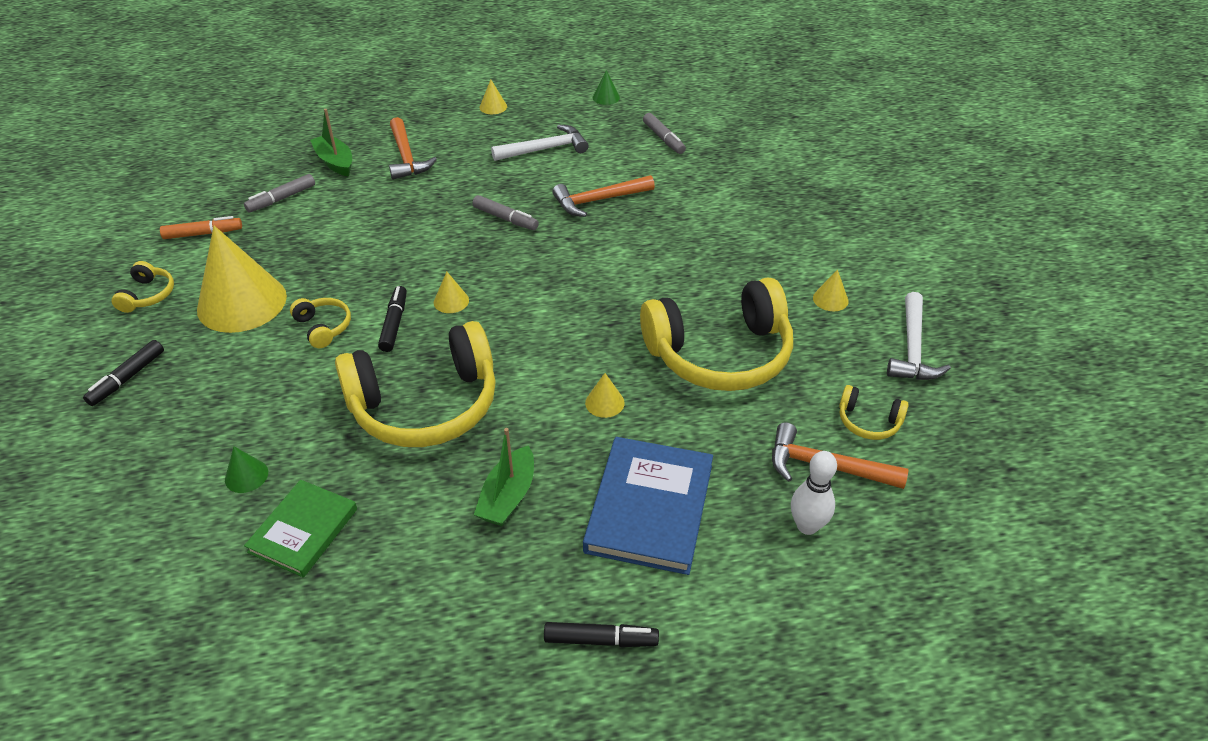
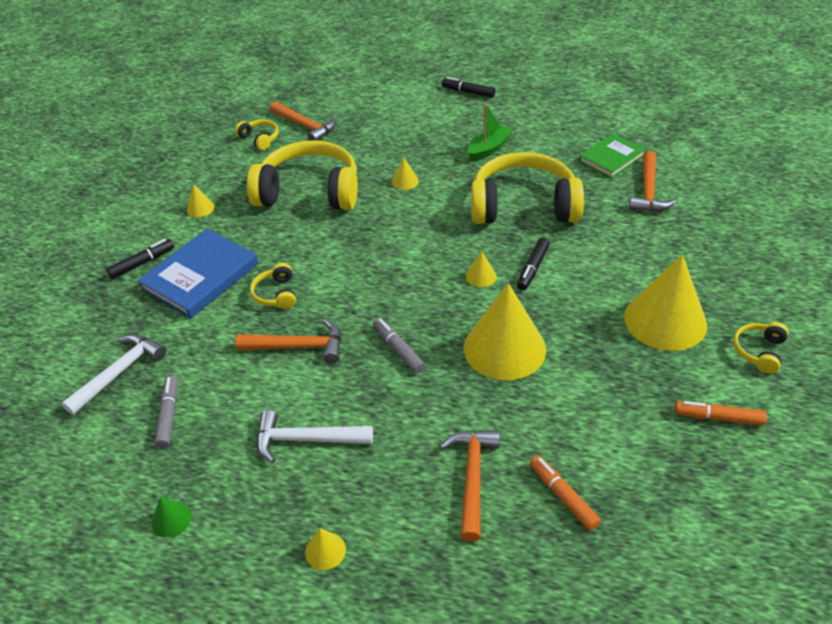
camera: 155 degrees left, 0 degrees up
black marker [83,340,164,406] -> black marker moved to [106,239,174,279]
green cone [225,446,268,493] -> orange hammer [629,151,676,212]
grey marker [244,174,315,213] -> none
yellow headphones [290,298,351,348] -> yellow headphones moved to [250,263,296,309]
green boat [310,109,352,177] -> orange marker [530,456,601,531]
blue book [583,437,713,575] -> blue book moved to [137,229,258,319]
white bowling pin [791,451,837,535] -> none
white hammer [887,292,951,380] -> white hammer moved to [62,334,166,415]
none -> yellow cone [464,283,546,380]

